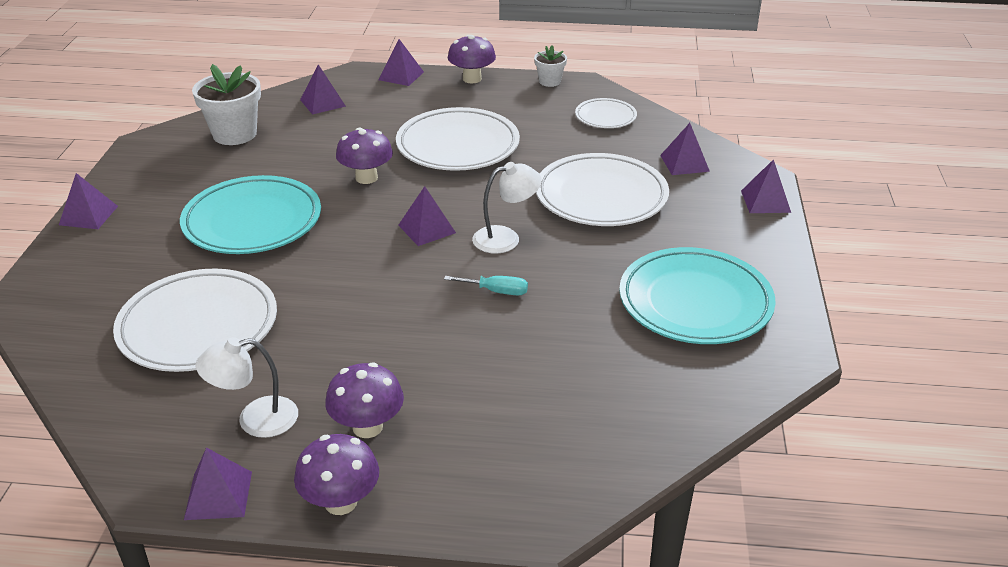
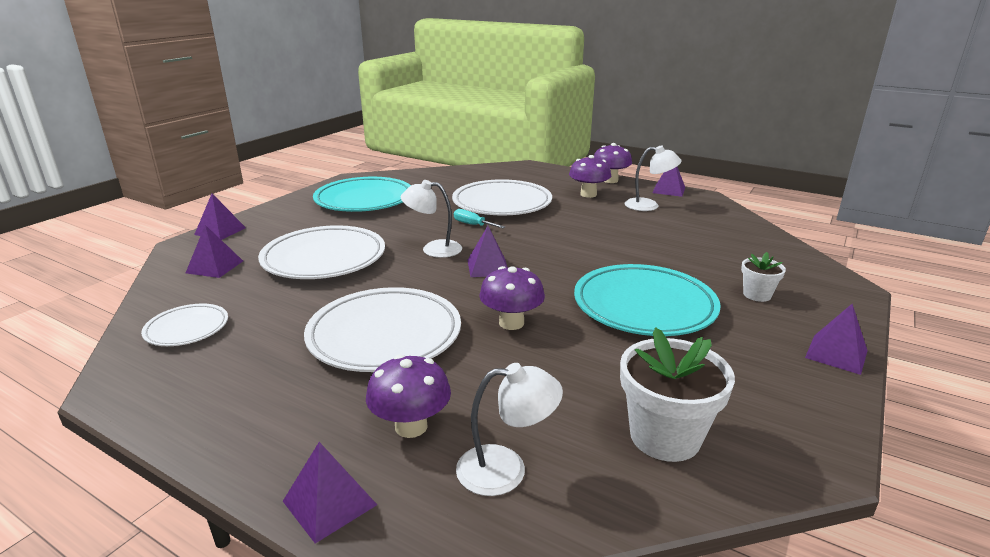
camera: 155 degrees left, 10 degrees down
white plate [113,269,277,372] -> white plate moved to [452,179,552,216]
purple pyramid [300,65,346,115] -> white lamp [456,363,563,496]
purple mushroom [448,35,496,83] -> purple mushroom moved to [366,354,451,438]
white flower pot [534,45,567,87] -> white flower pot moved to [741,252,786,302]

